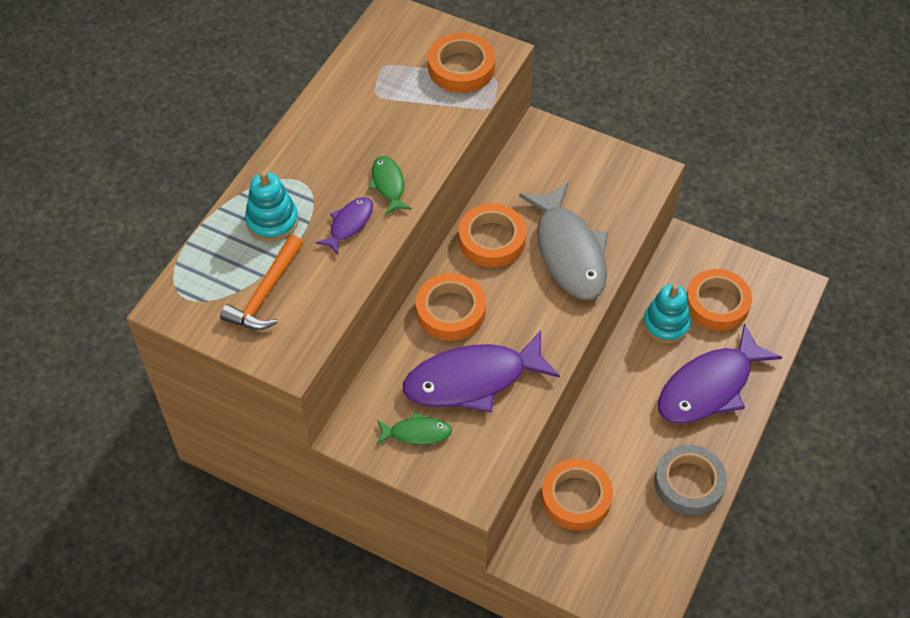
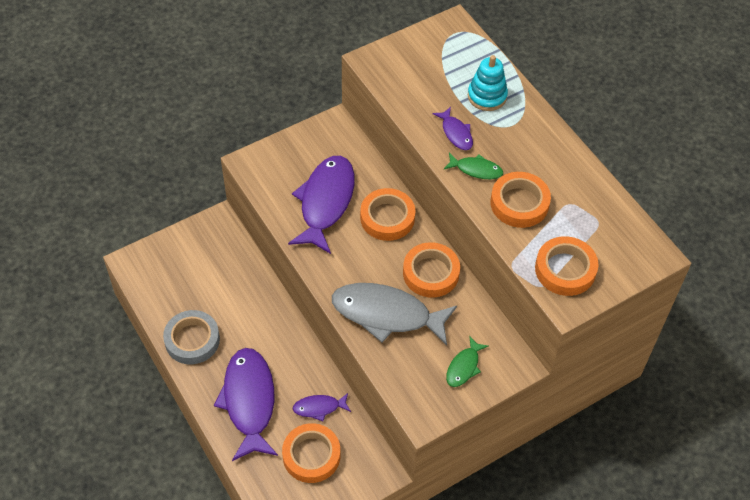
camera: 120 degrees right, 0 degrees up
orange hammer [220,235,303,330] -> none
green fish [377,412,452,445] -> green fish moved to [446,336,488,387]
orange tape [541,459,613,530] -> orange tape moved to [490,172,551,228]
turquoise stacking toy [643,284,691,344] -> purple fish [293,393,351,421]

